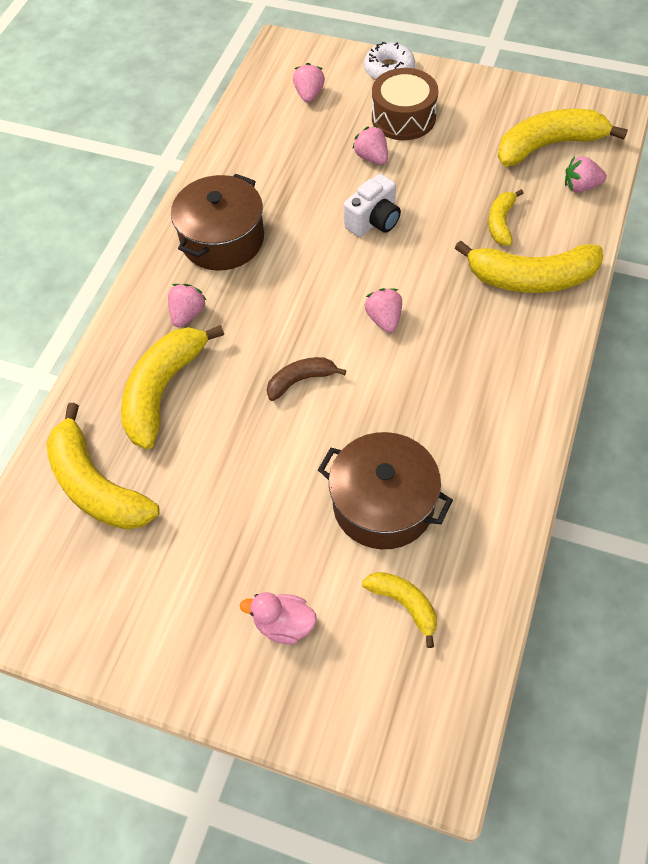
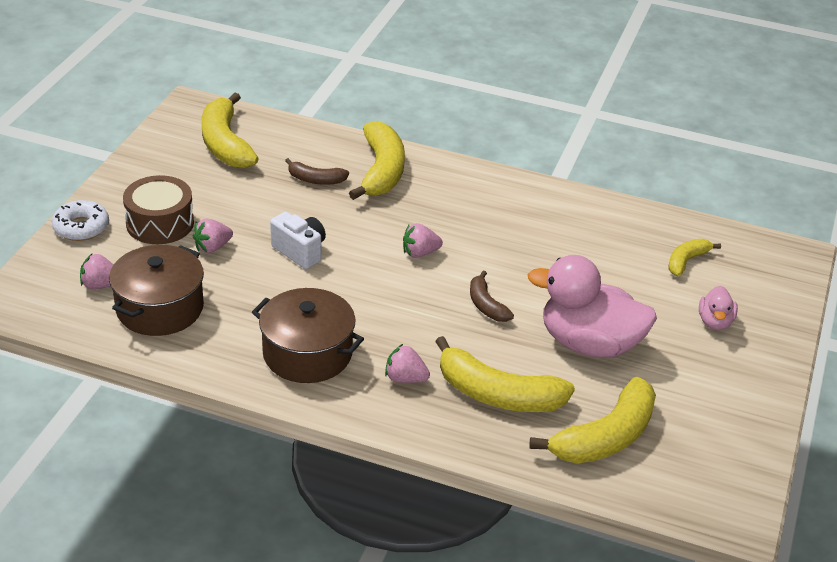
camera: 95 degrees left, 20 degrees down
brown pot [318,432,453,549] -> brown pot moved to [109,245,204,336]
yellow banana [488,189,523,246] -> brown banana [285,158,349,185]
pink strawberry [565,156,607,192] -> none
none -> pink duck [528,255,657,358]

